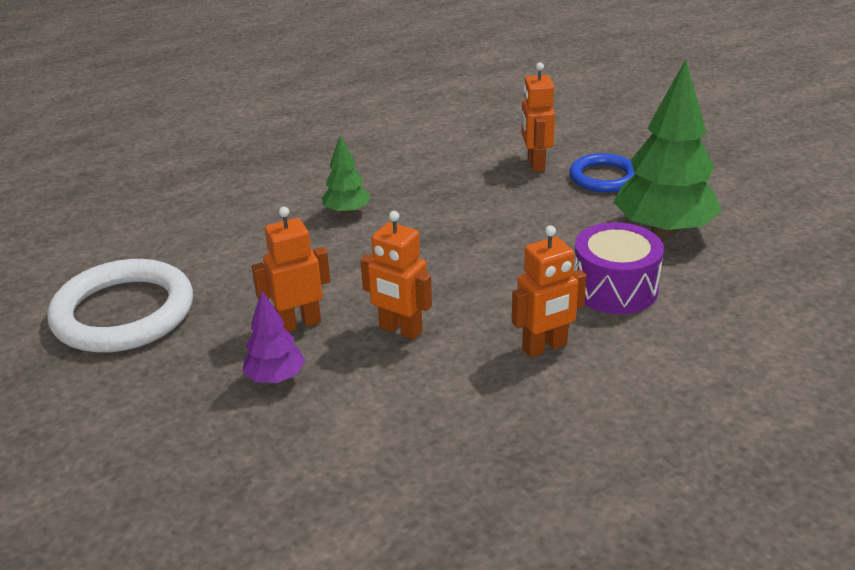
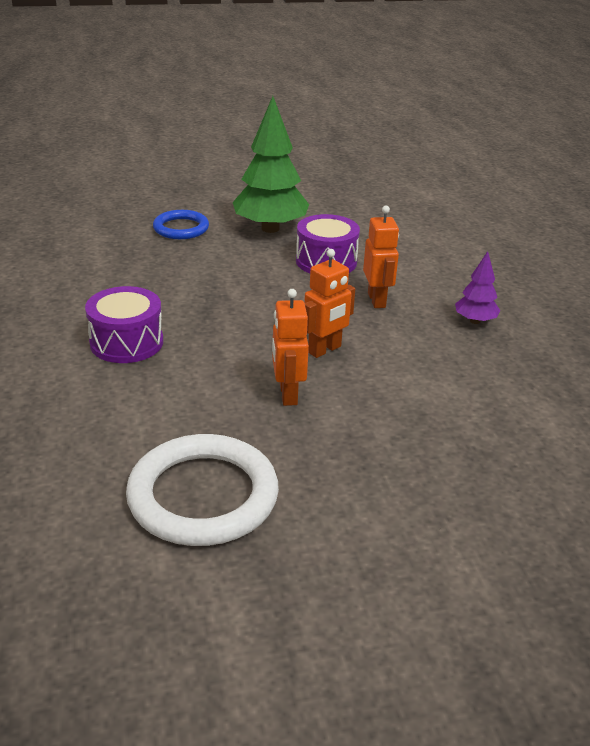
camera: 75 degrees left, 0 degrees up
purple tree [243,291,305,383] -> purple tree moved to [455,251,500,324]
green tree [322,136,370,215] -> purple drum [85,286,163,363]
orange robot [521,62,555,172] -> none

